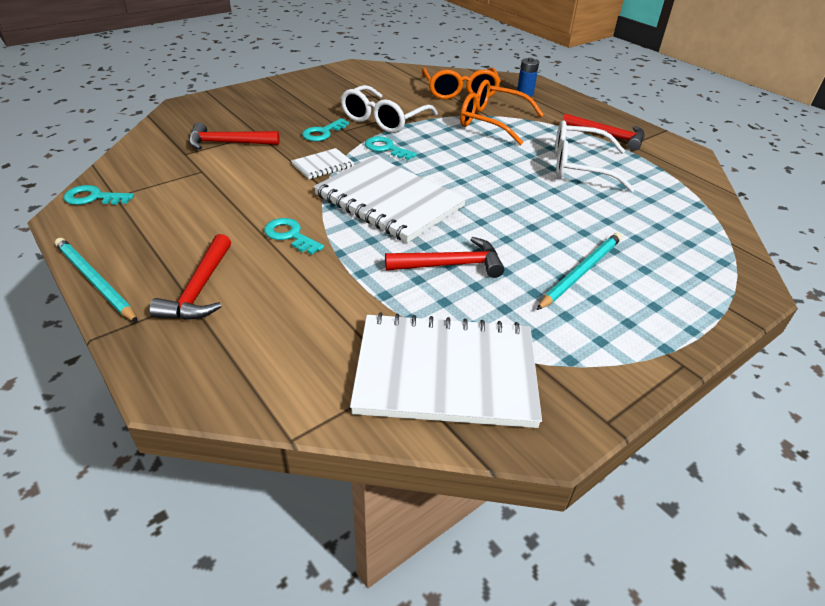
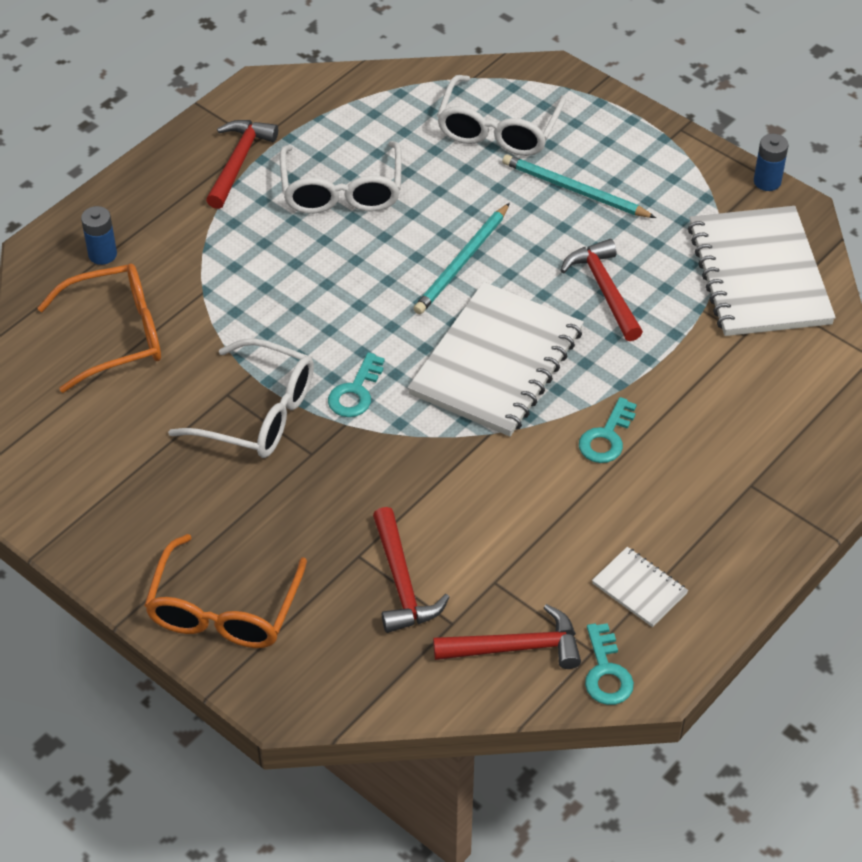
camera: 100 degrees left, 10 degrees up
turquoise pencil [55,238,138,323] -> turquoise pencil moved to [414,203,510,314]
red hammer [149,234,231,320] -> red hammer moved to [433,604,581,669]
white notebook [291,148,354,179] -> white notebook moved to [592,547,688,627]
turquoise key [302,118,349,141] -> none
orange glasses [460,80,544,145] -> orange glasses moved to [144,534,307,648]
none -> white glasses [437,75,566,156]
none -> blue battery [754,134,788,191]

